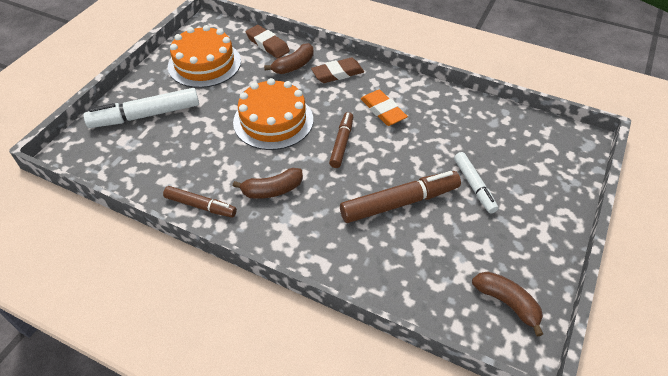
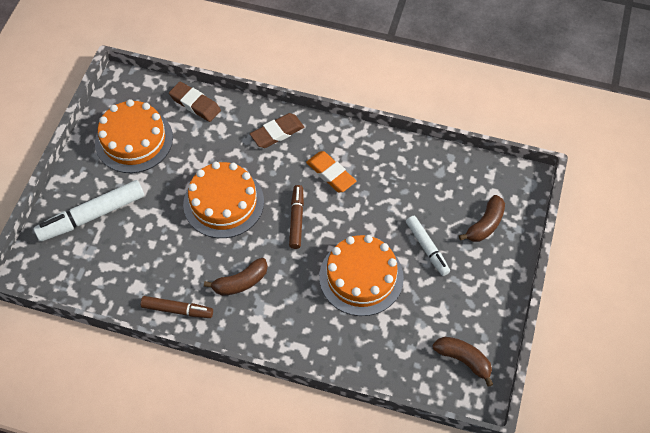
camera: 10 degrees left, 10 degrees up
brown banana [264,43,314,74] -> brown banana moved to [459,195,505,242]
brown marker [340,171,461,223] -> orange cake [319,235,404,316]

